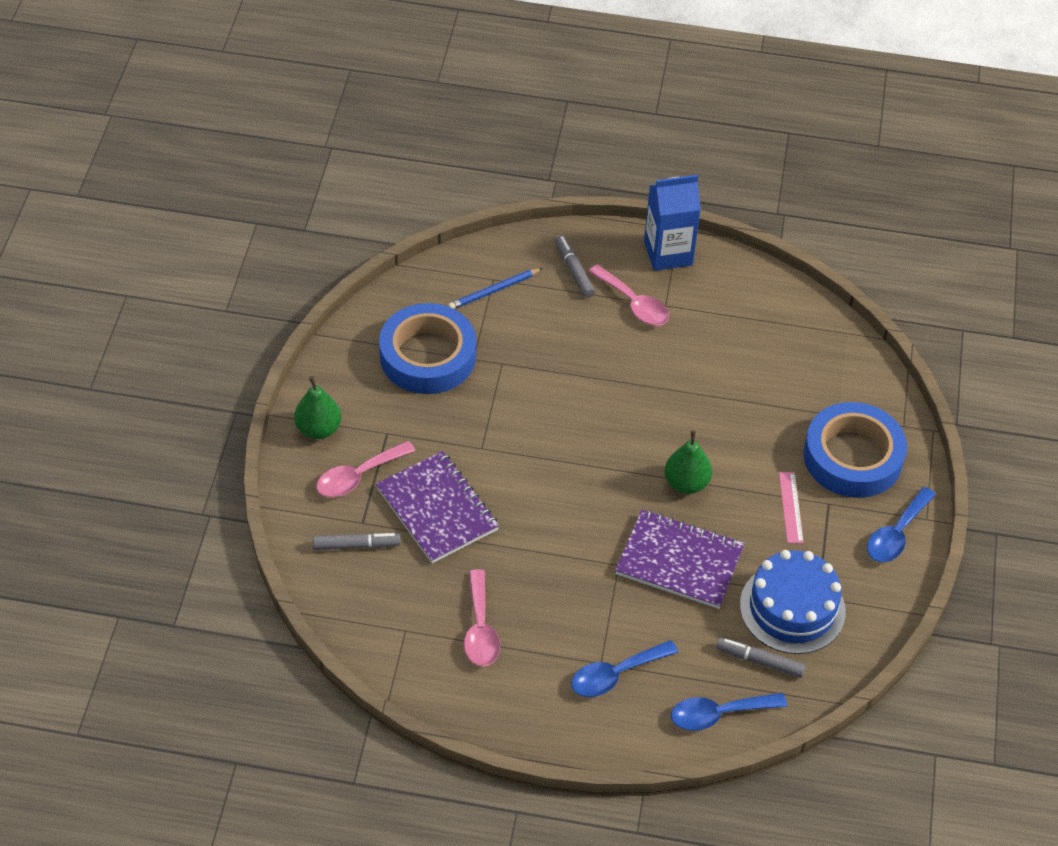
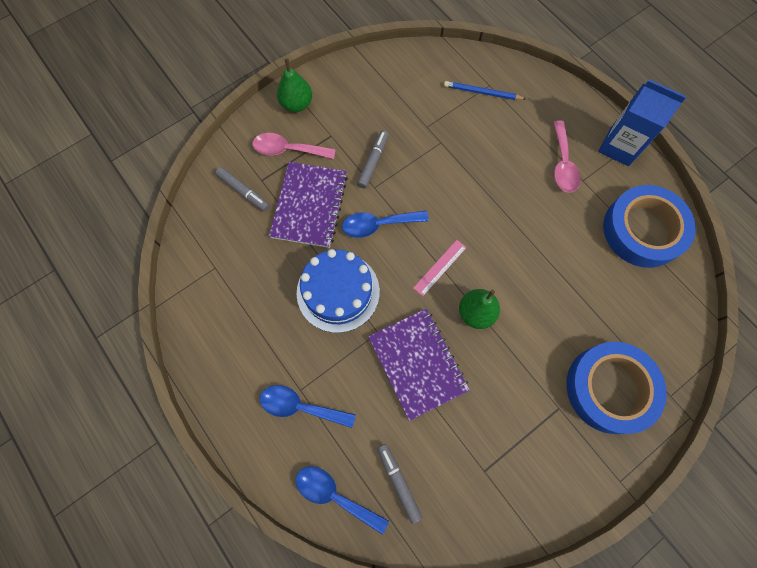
camera: 45 degrees right, 20 degrees up
blue tape [379,303,476,394] -> blue tape moved to [603,185,696,268]
pink spoon [464,569,500,667] -> none
grey marker [555,235,595,298] -> grey marker moved to [357,130,389,188]
blue cake [740,550,846,654] -> blue cake moved to [297,249,380,333]
pink ruler [779,472,804,543] -> pink ruler moved to [413,240,467,296]
blue spoon [867,487,936,562] -> blue spoon moved to [342,211,429,238]

